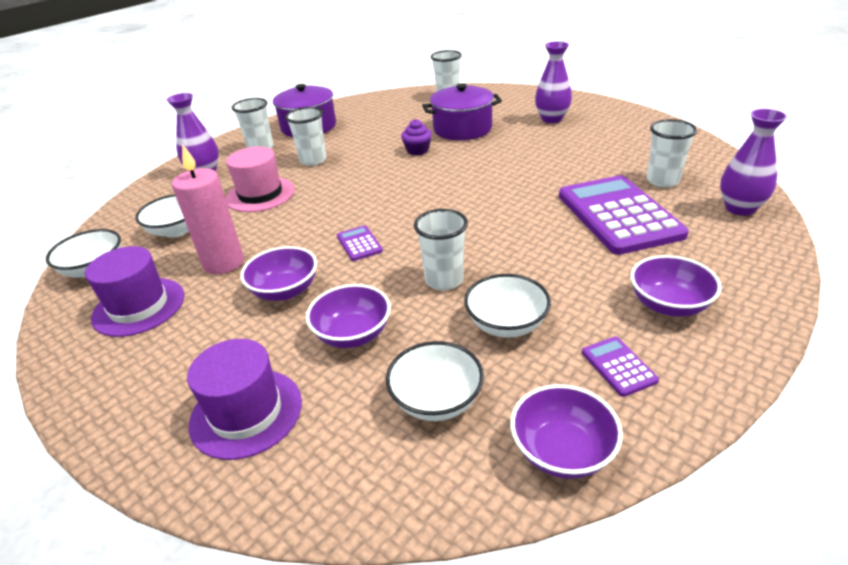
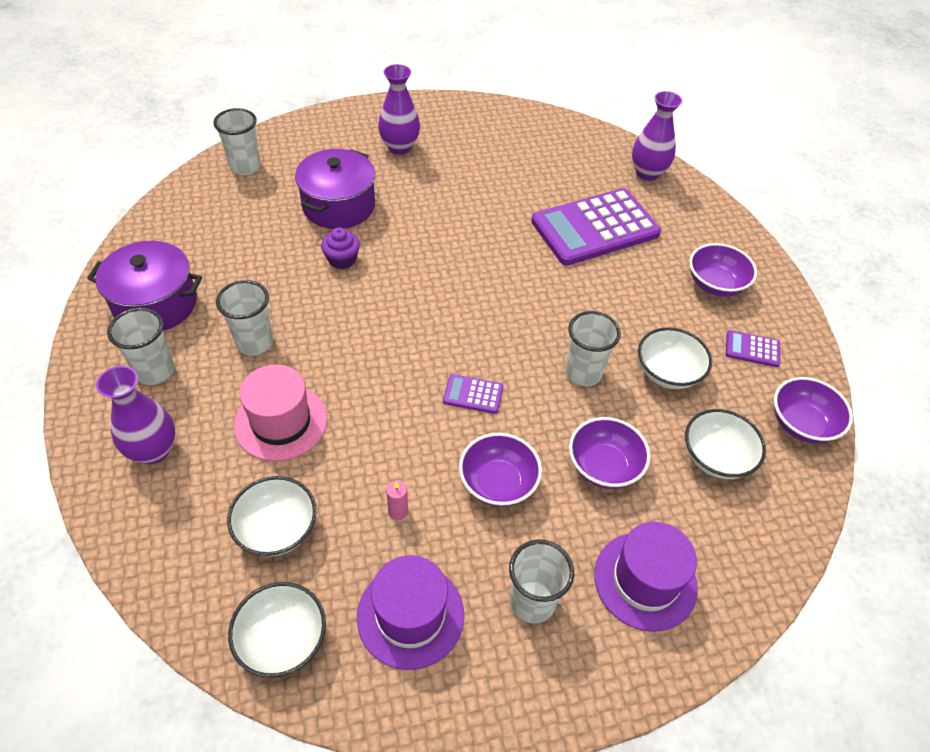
camera: 60 degrees left, 15 degrees up
pink candle [172,144,244,274] -> pink candle [386,481,408,520], size x0.40
purple calculator [559,175,689,255] -> purple calculator turned 45 degrees counterclockwise [531,188,661,266]
white cup [647,119,697,188] -> white cup moved to [509,539,574,624]

